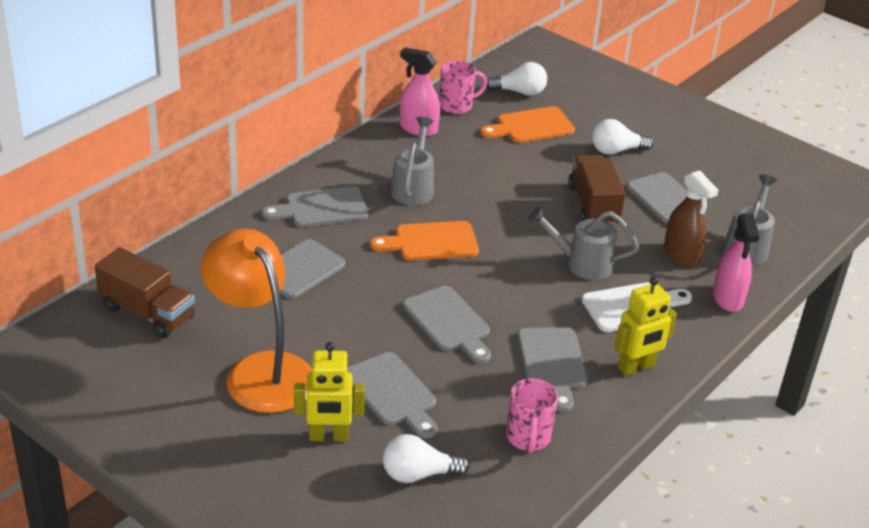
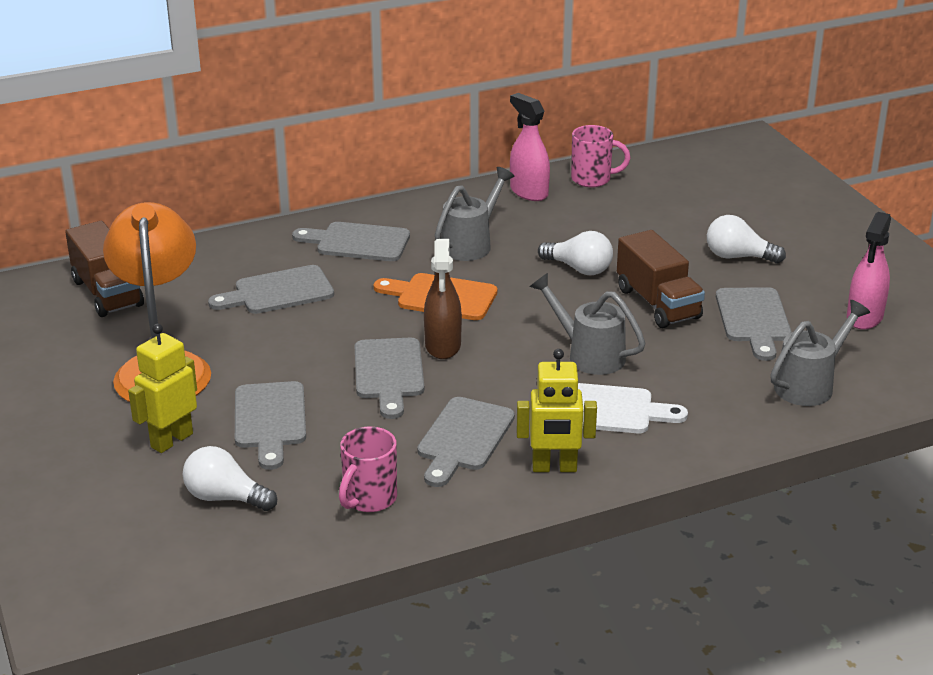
camera: 30 degrees right, 5 degrees down
yellow robot [294,342,365,441] -> yellow robot turned 105 degrees clockwise [128,324,197,453]
orange cutting board [481,106,575,143] -> none
white light bulb [486,62,547,96] -> white light bulb moved to [538,231,613,275]
brown truck [568,155,625,226] -> brown truck turned 135 degrees clockwise [617,230,705,328]
brown spray bottle [664,171,718,267] -> brown spray bottle moved to [424,239,462,359]
pink spray bottle [713,213,759,312] -> pink spray bottle moved to [847,212,891,330]

